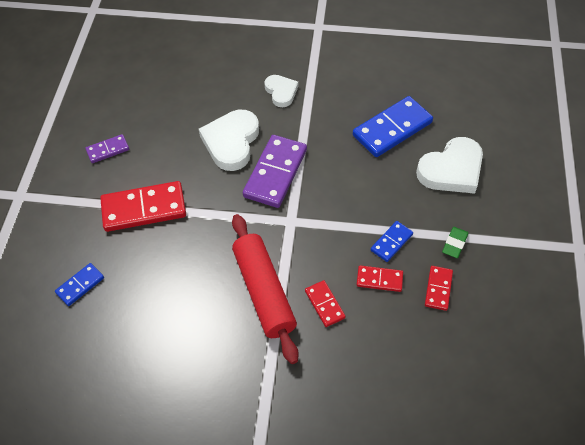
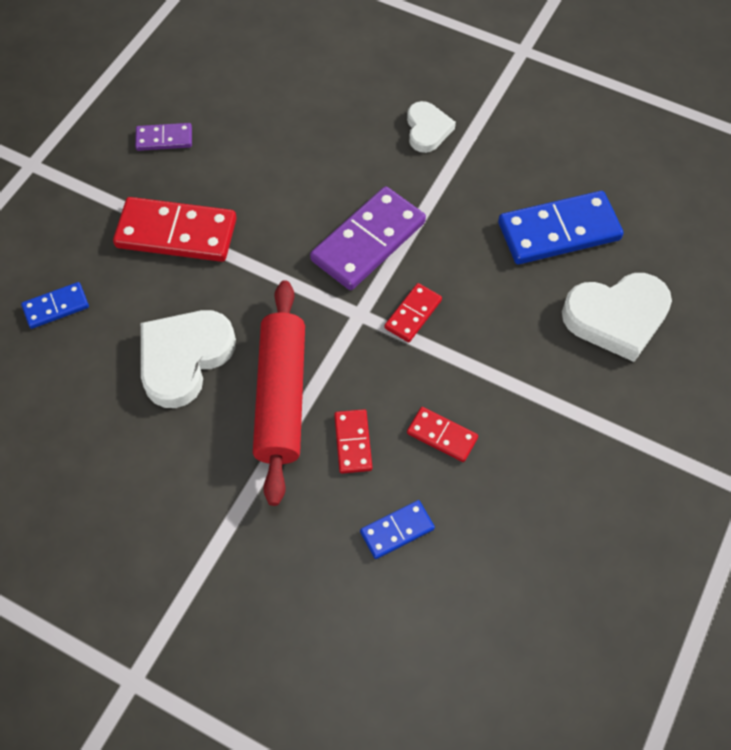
camera: 20 degrees right, 5 degrees up
white heart [199,110,259,171] -> white heart moved to [141,310,236,408]
blue domino [371,221,413,262] -> blue domino moved to [360,500,435,559]
red domino [425,266,453,311] -> red domino moved to [384,283,442,342]
green eraser [442,227,469,258] -> none

